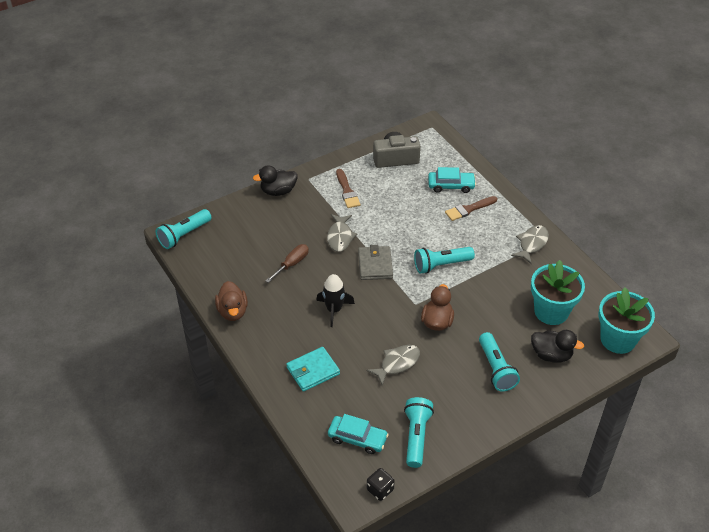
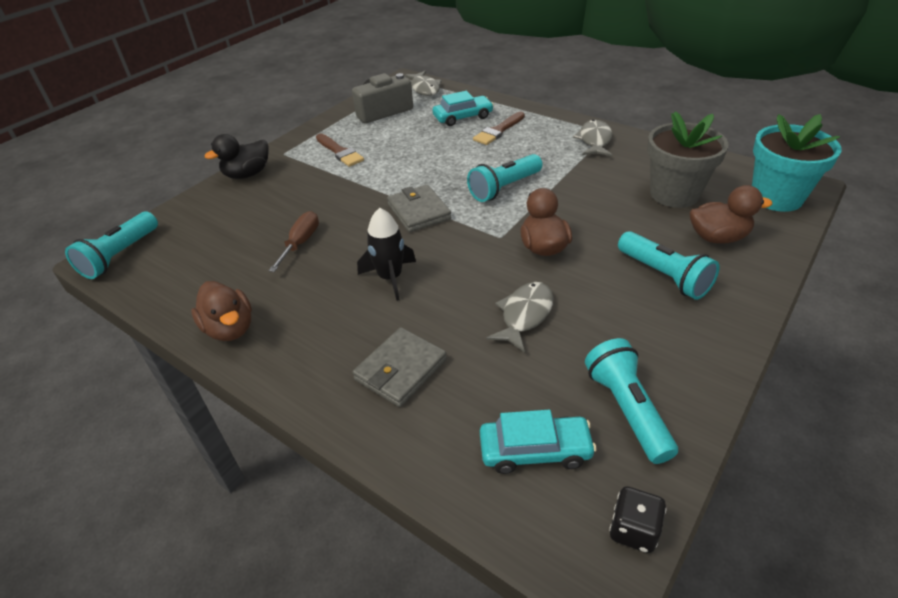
camera: 20 degrees left, 5 degrees down
turquoise wallet [286,347,340,392] -> grey wallet [352,327,447,407]
grey fish [327,214,357,252] -> grey fish moved to [404,71,442,96]
turquoise flower pot [531,260,585,325] -> grey flower pot [647,111,729,208]
black duck [531,330,584,363] -> brown duck [690,185,772,243]

